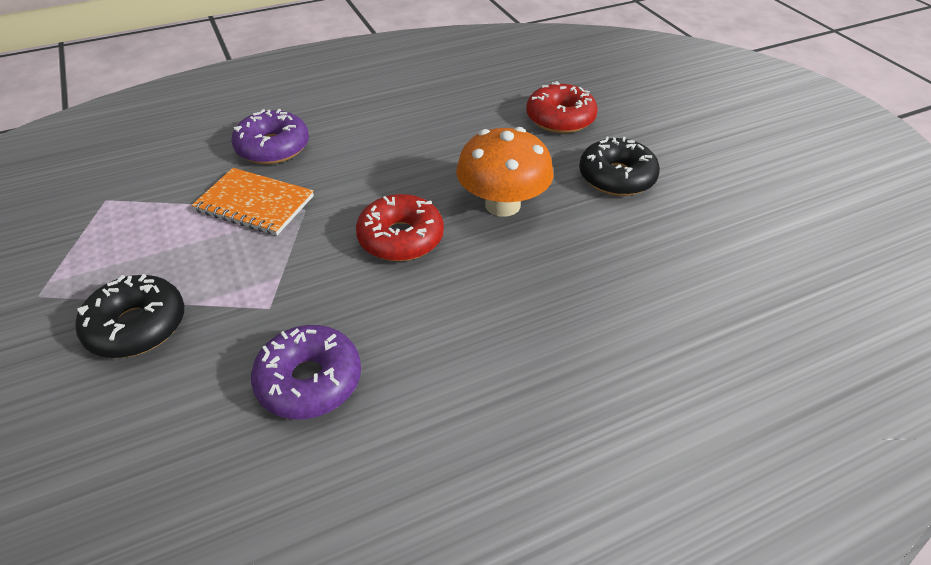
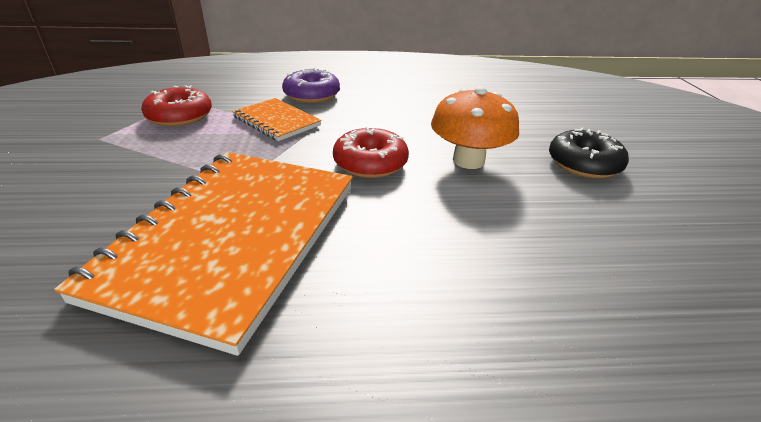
camera: 20 degrees right, 10 degrees down
black donut [75,274,184,358] -> none
purple donut [251,325,361,419] -> orange notebook [54,152,353,356]
red donut [526,81,598,133] -> red donut moved to [141,86,212,127]

